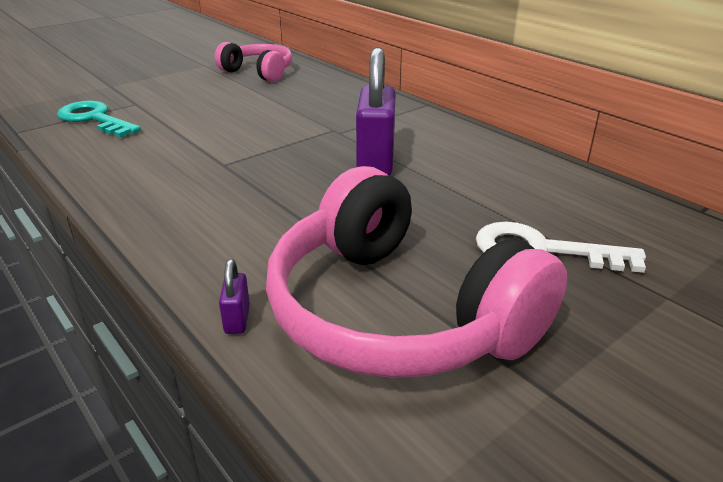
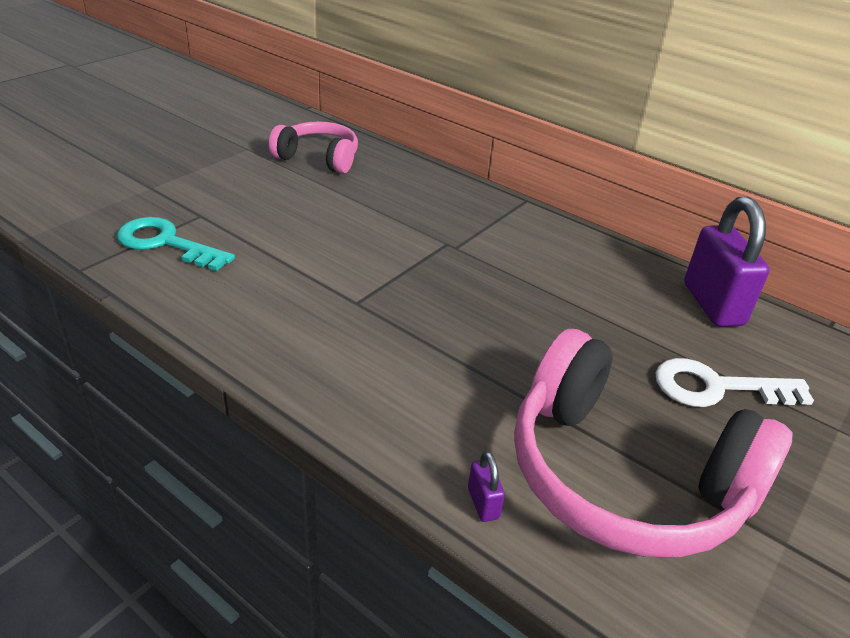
camera: 15 degrees left, 5 degrees up
purple padlock [356,48,396,176] -> purple padlock moved to [684,196,770,327]

